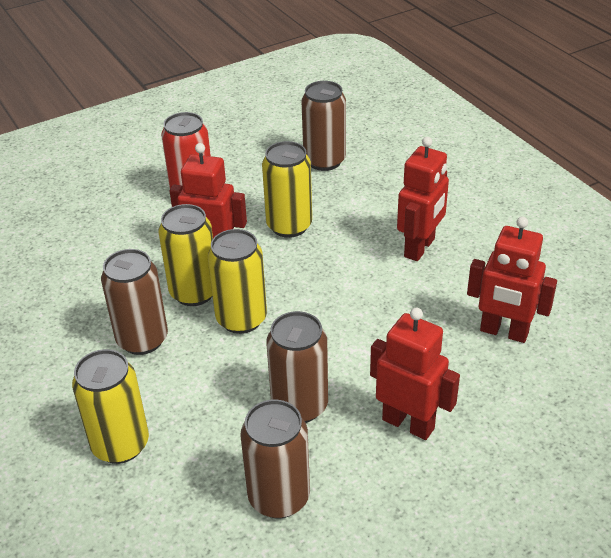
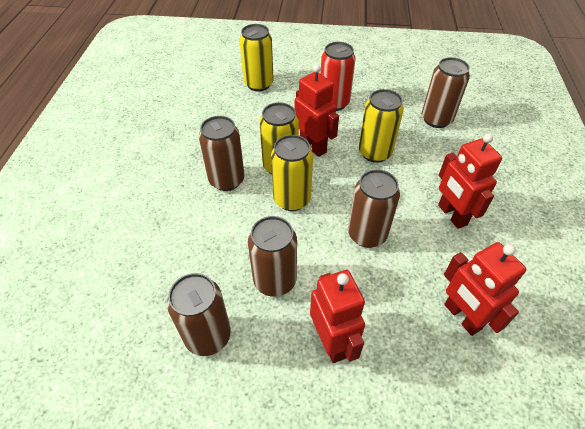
camera: 35 degrees right, 10 degrees up
yellow can [72,349,149,464] -> yellow can moved to [239,24,273,91]
red robot [397,137,449,261] -> red robot turned 90 degrees clockwise [438,134,502,229]
none -> brown can [348,169,400,248]

